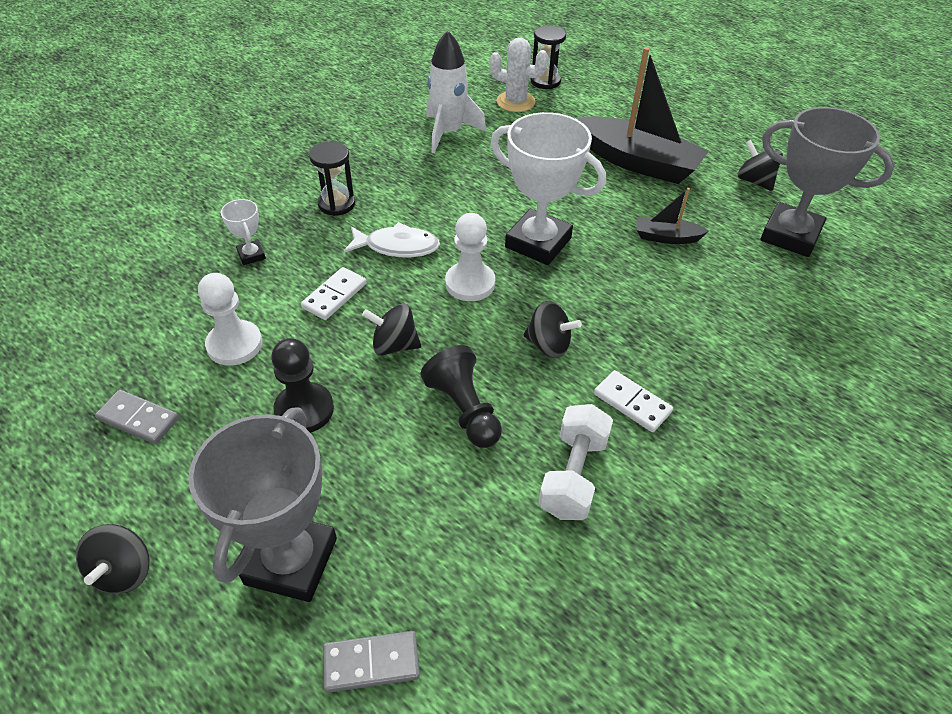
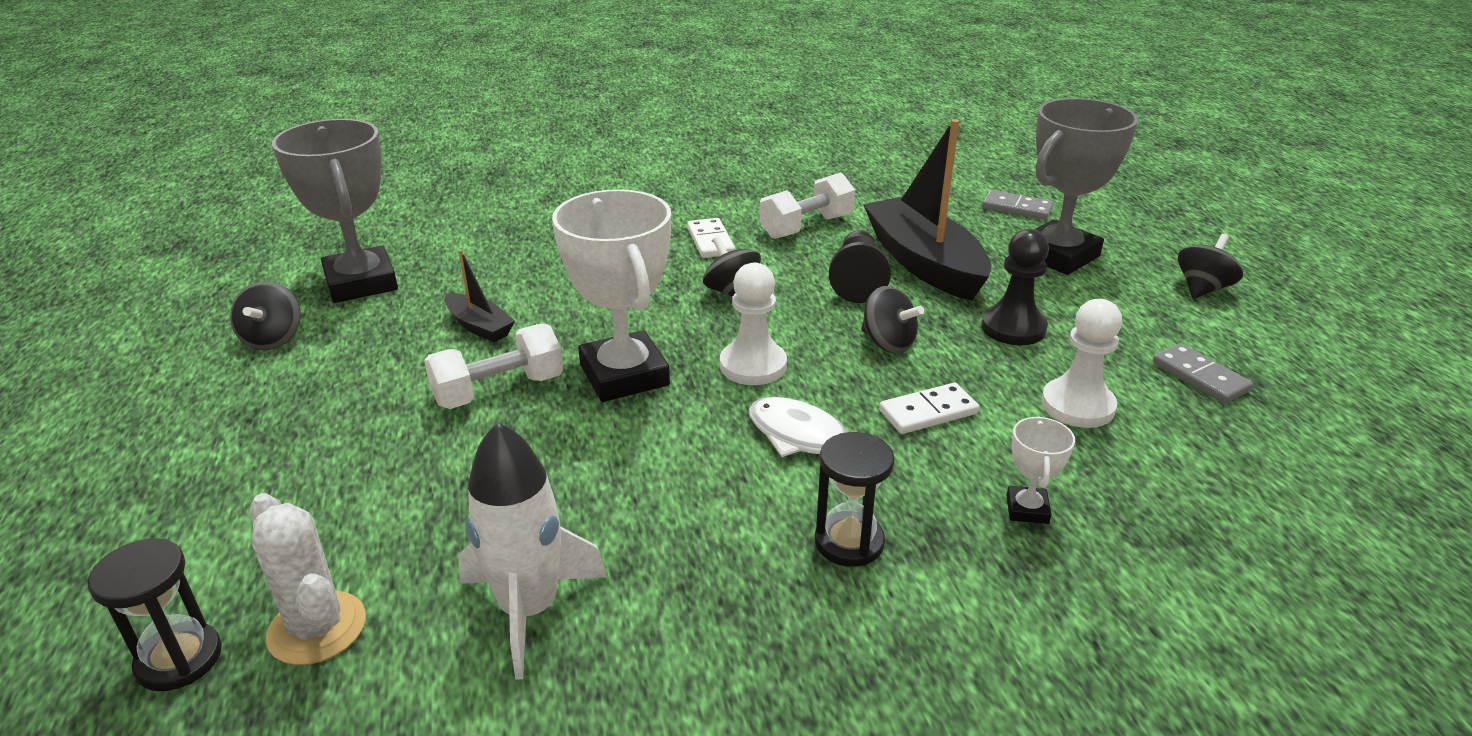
camera: 145 degrees left, 15 degrees down
black boat [577,47,709,184] -> black boat moved to [863,119,991,301]
none -> white dumbbell [424,323,563,409]

